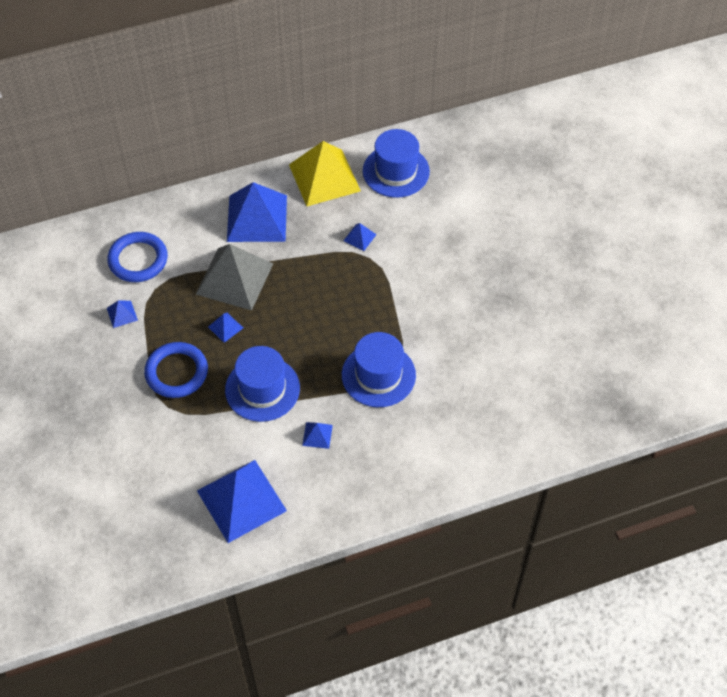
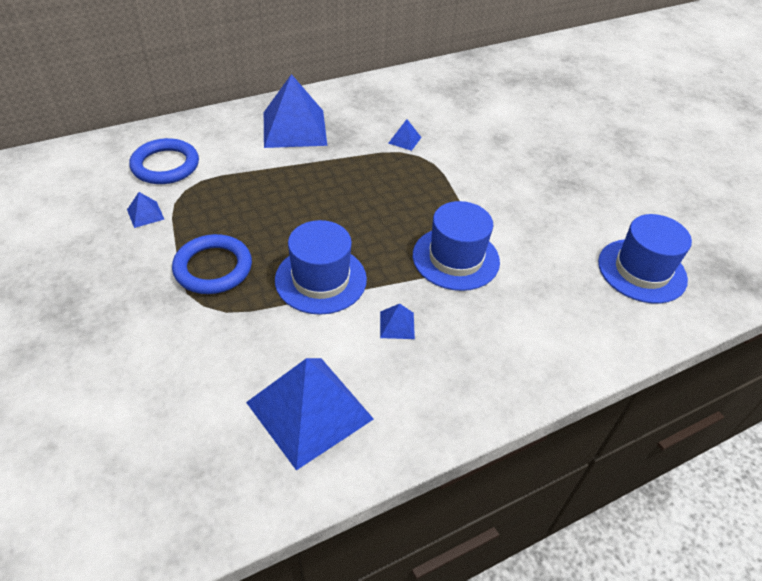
camera: 10 degrees left, 10 degrees down
grey pyramid [196,244,273,310] -> none
blue pyramid [208,313,243,343] -> none
yellow pyramid [289,141,361,206] -> none
blue hat [363,129,430,198] -> blue hat moved to [598,214,692,304]

